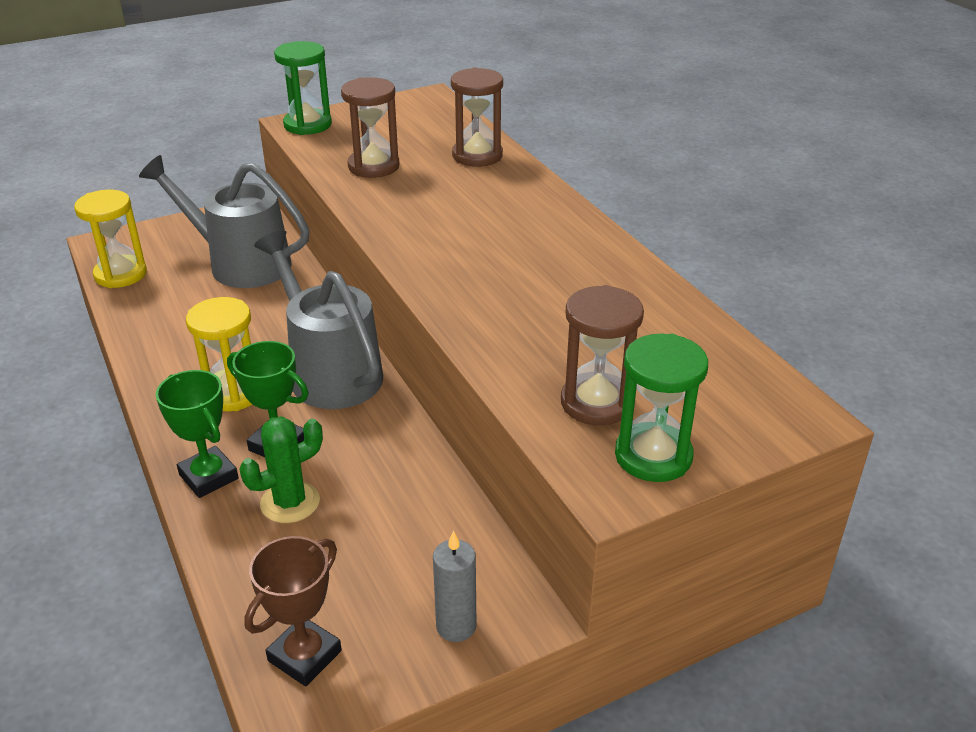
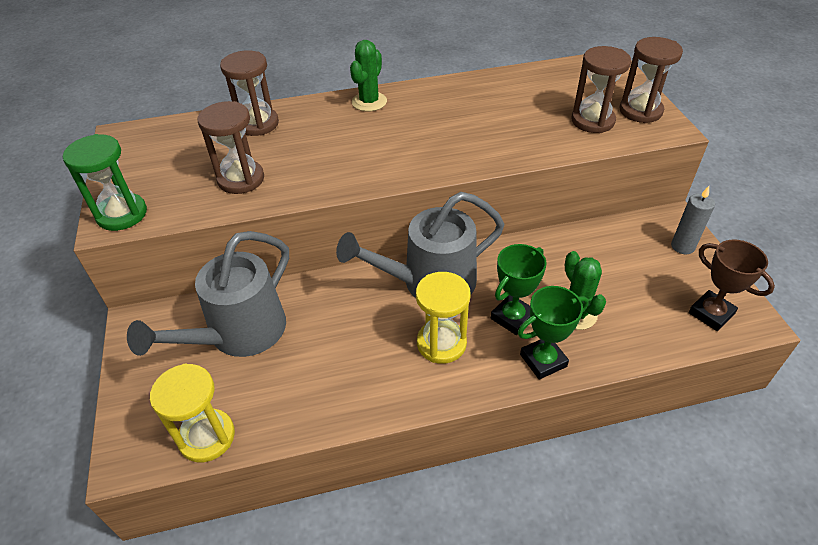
camera: 75 degrees left, 10 degrees up
green hourglass [615,334,708,482] -> brown hourglass [619,37,683,123]
none -> green cactus [350,40,387,112]

